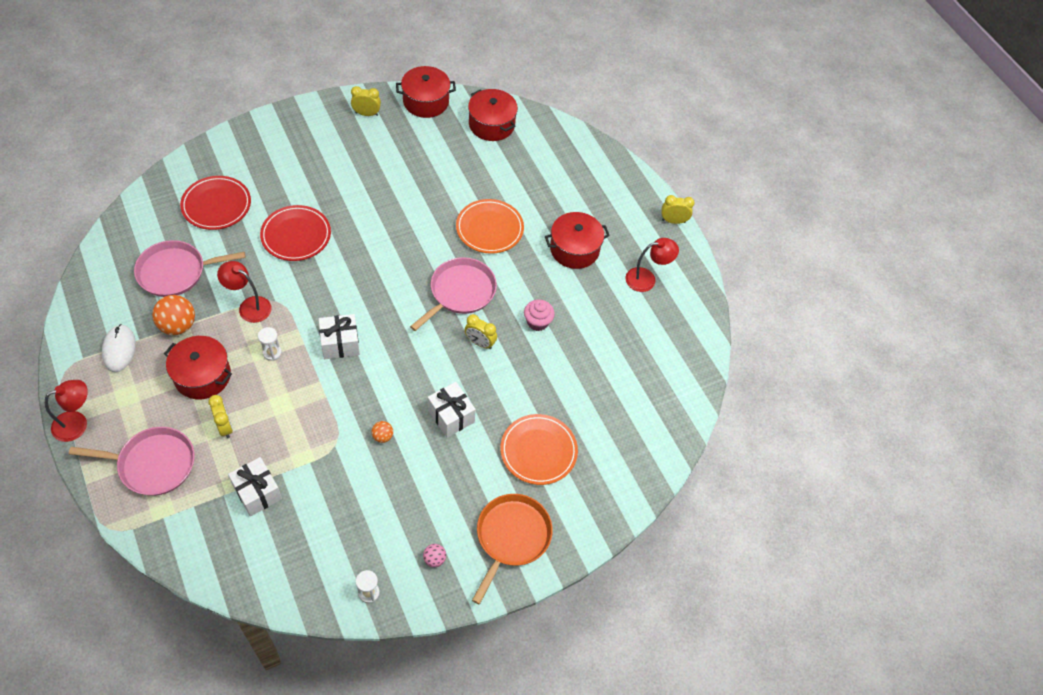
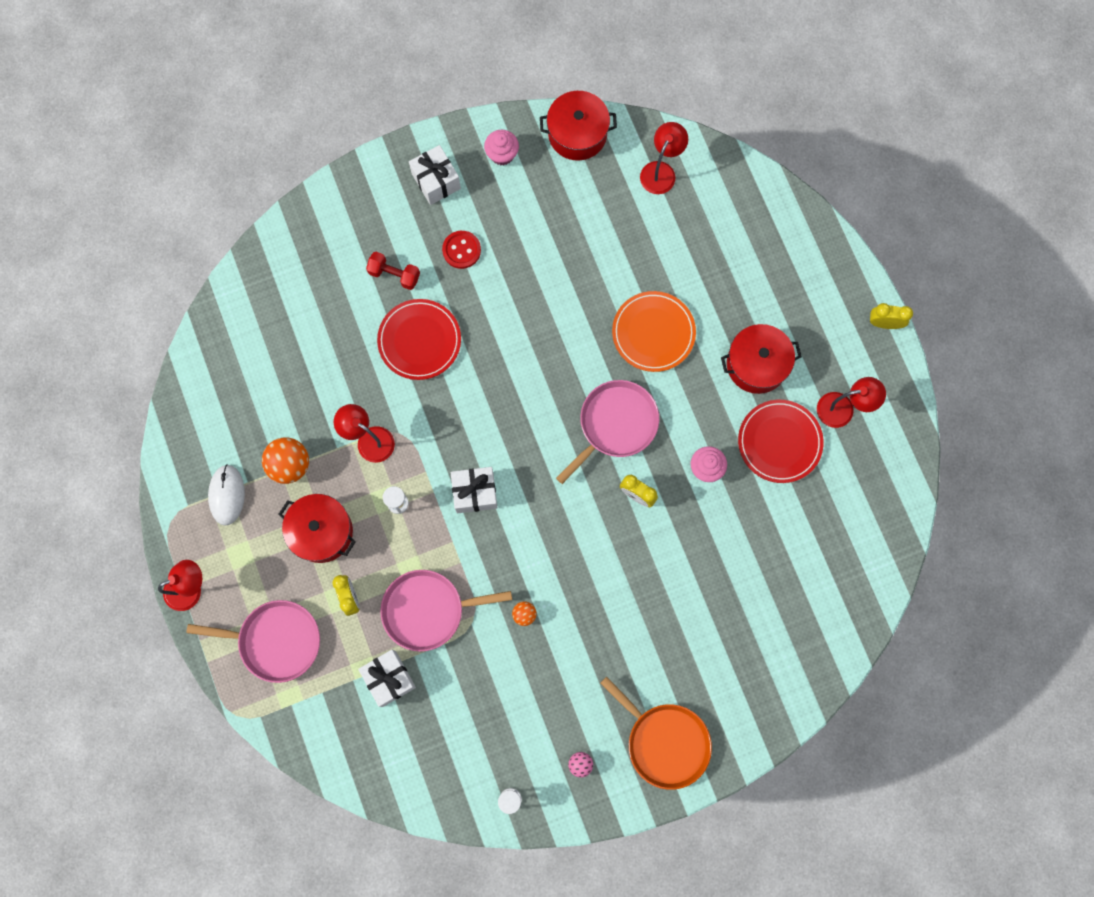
camera: 10 degrees right, 20 degrees up
pink pan [134,240,245,297] -> pink pan moved to [380,570,512,652]
red plate [180,176,251,230] -> red plate moved to [738,400,824,483]
yellow clock [351,86,381,116] -> pink cupcake [484,130,519,165]
white gift [428,382,476,437] -> white gift moved to [409,145,461,205]
red pot [468,89,518,141] -> red lamp [640,122,688,194]
orange pan [472,494,553,604] -> orange pan turned 105 degrees clockwise [600,677,712,790]
orange plate [500,414,578,485] -> none
none -> red dumbbell [366,252,420,290]
none -> red button [442,231,481,269]

